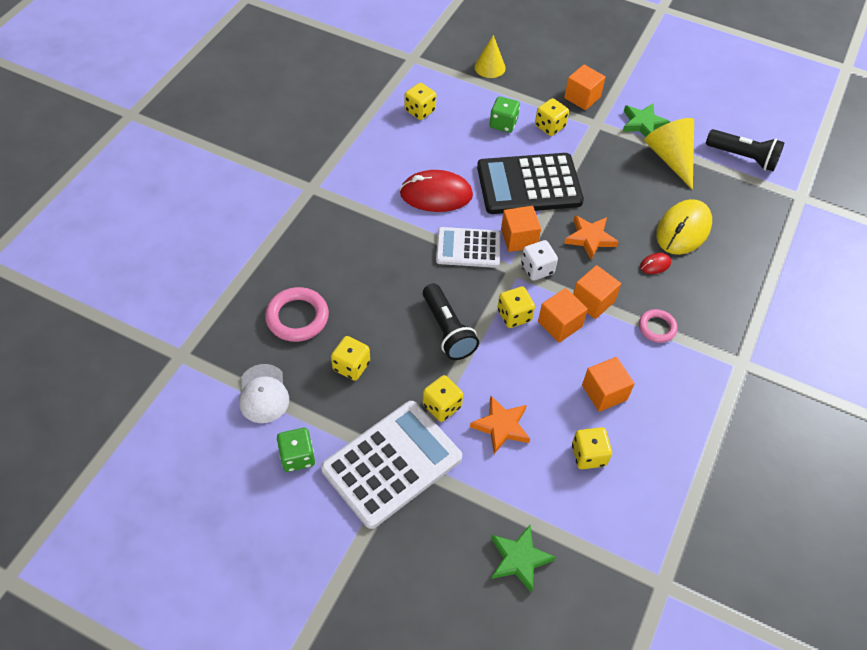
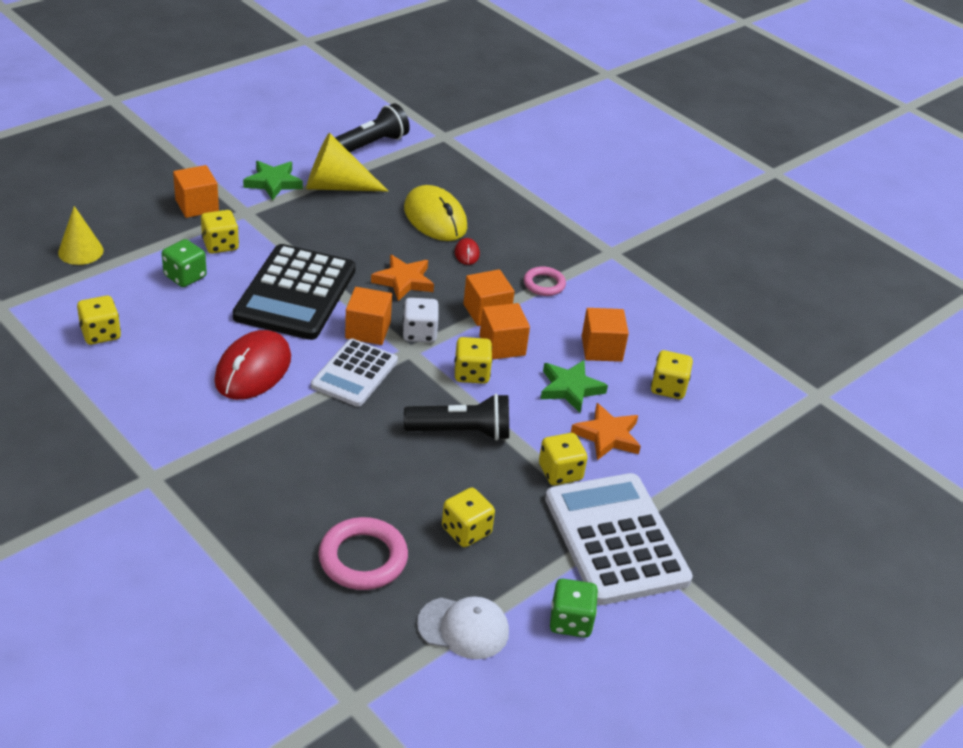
camera: 70 degrees left, 15 degrees down
green star [491,525,556,593] -> green star moved to [541,360,608,413]

